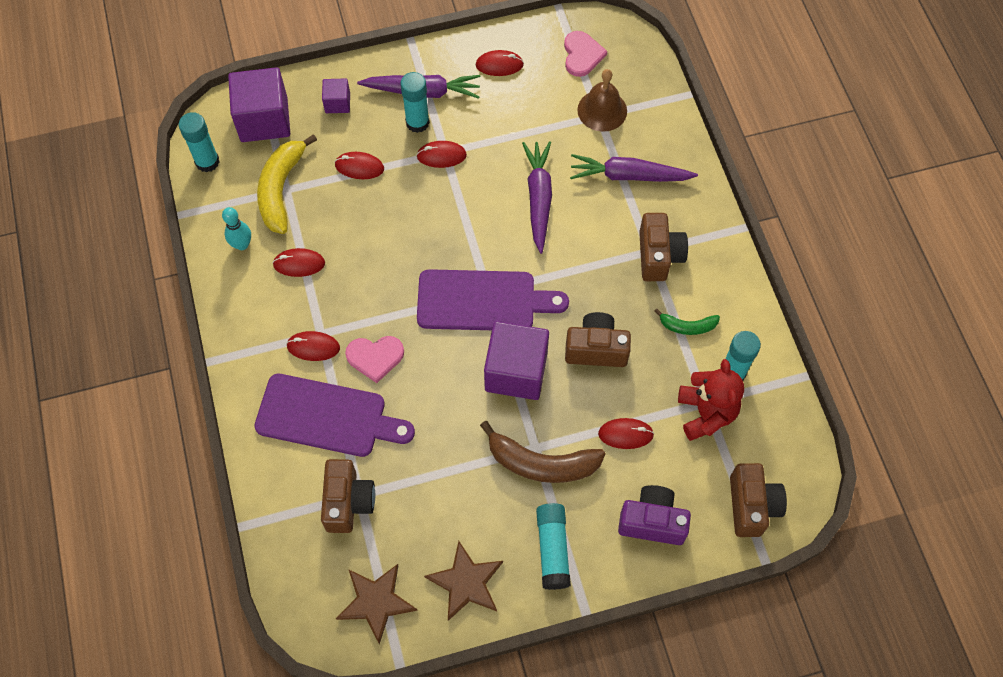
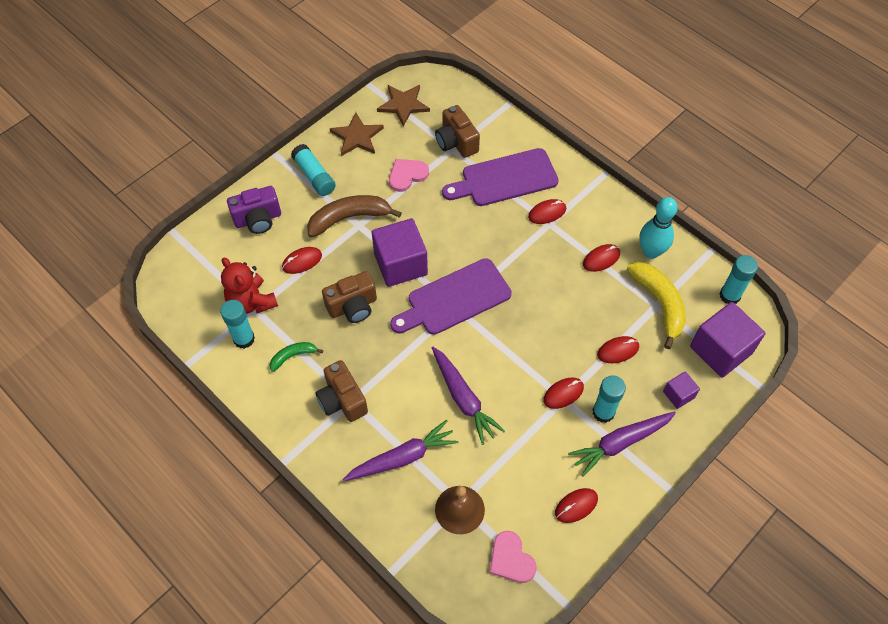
camera: 150 degrees right, 5 degrees down
turquoise bowling pin [222,207,251,250] -> turquoise bowling pin [639,197,678,259], size x1.56
pink heart [345,336,404,383] -> pink heart moved to [389,159,429,192]
brown camera [730,463,787,537] -> none

